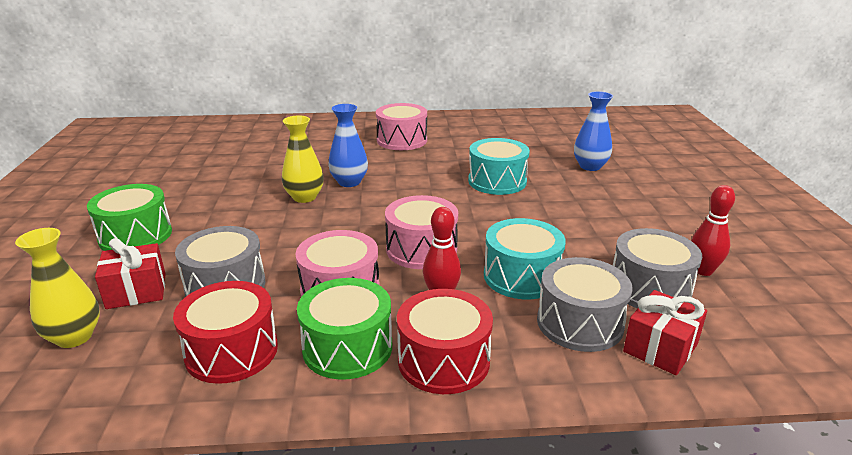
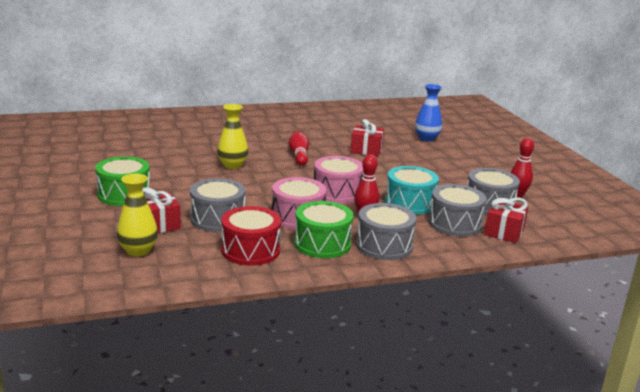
camera: 15 degrees left, 5 degrees down
blue vase [328,104,368,187] -> none
pink drum [376,103,427,150] -> none
red drum [397,289,493,394] -> grey drum [356,203,416,260]
turquoise drum [468,138,530,195] -> red gift [351,119,384,156]
none -> red bowling pin [289,131,309,166]

